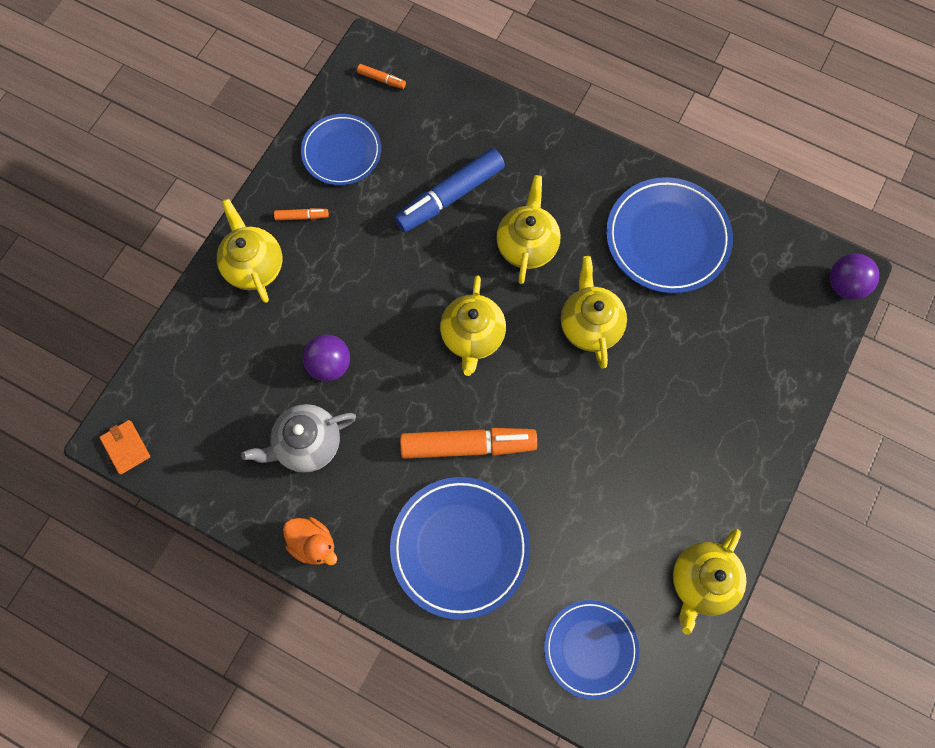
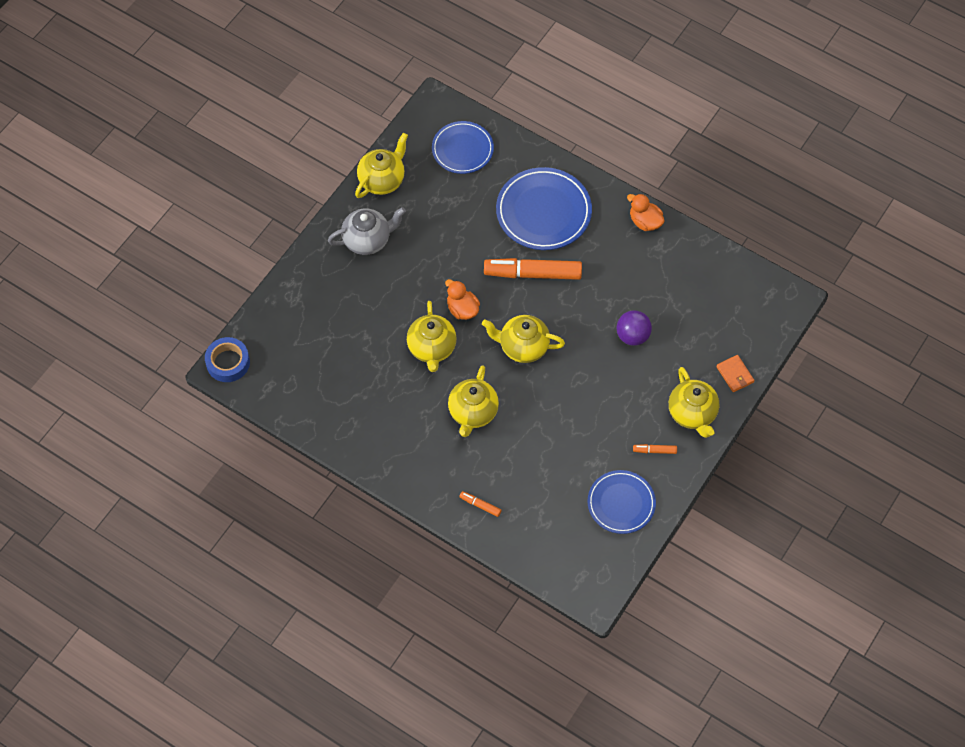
camera: 175 degrees left, 10 degrees down
orange wallet [99,420,150,474] -> orange wallet moved to [716,355,755,392]
grey teapot [241,404,356,473] -> grey teapot moved to [328,207,406,255]
orange marker [357,64,406,89] -> orange marker moved to [459,491,502,517]
blue marker [394,148,505,232] -> none
yellow teapot [440,275,506,376] -> yellow teapot turned 90 degrees counterclockwise [482,315,565,363]
blue plate [606,177,733,294] -> none
purple ball [829,254,879,300] -> blue tape [205,337,250,382]
none -> orange duck [445,279,480,320]

